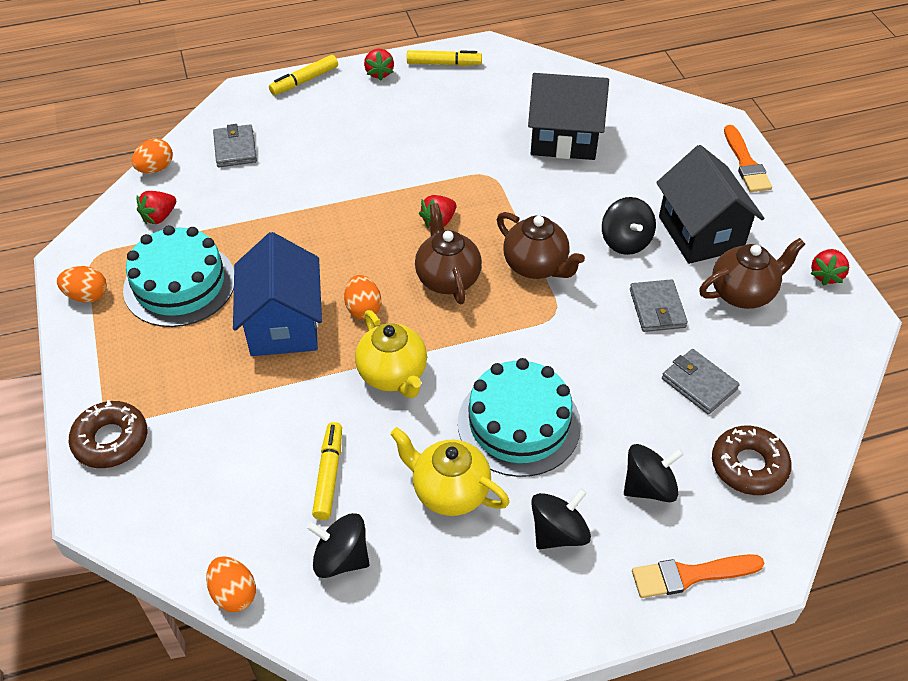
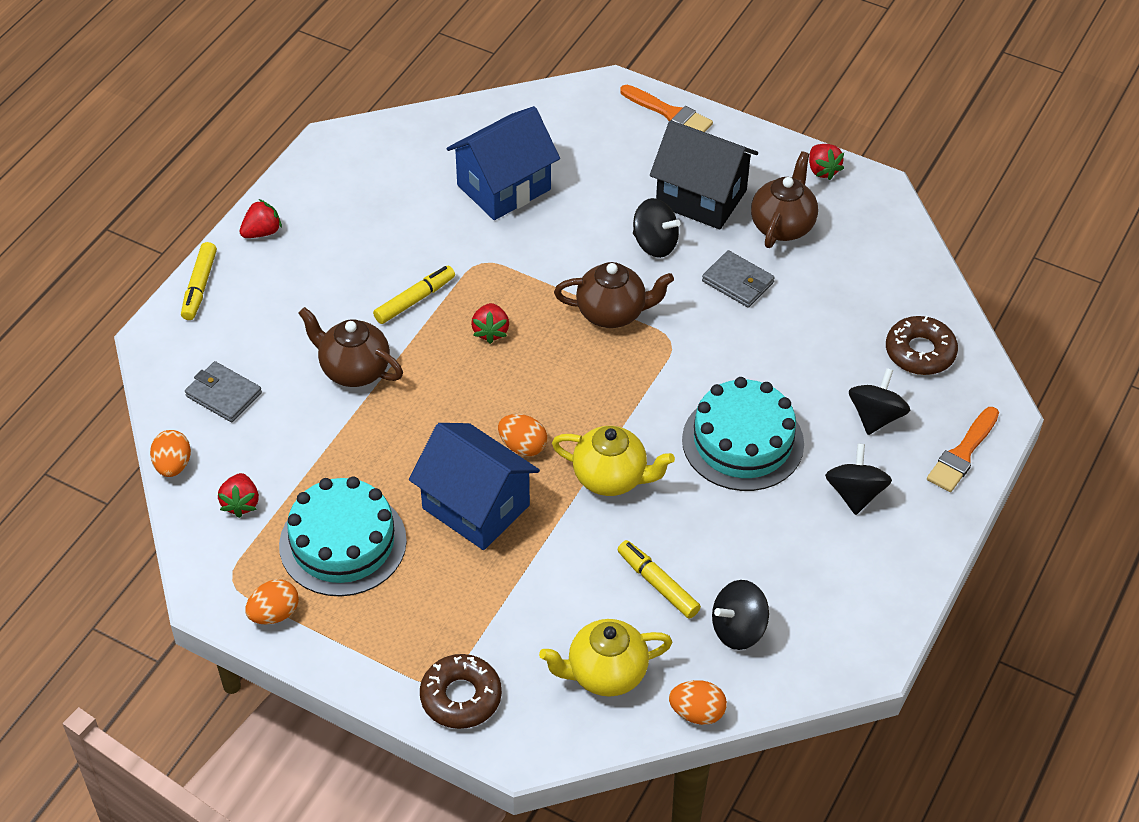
camera: 45 degrees left, 0 degrees up
red strawberry [364,49,394,81] -> red strawberry turned 75 degrees counterclockwise [239,199,282,238]
yellow teapot [390,427,510,516] -> yellow teapot moved to [539,619,672,697]
yellow marker [407,50,482,66] -> yellow marker moved to [373,266,455,324]
brown teapot [415,203,482,304] -> brown teapot moved to [298,307,403,387]
black house [528,73,609,160] -> blue house [447,106,560,220]
grey wallet [662,349,740,414] -> none

